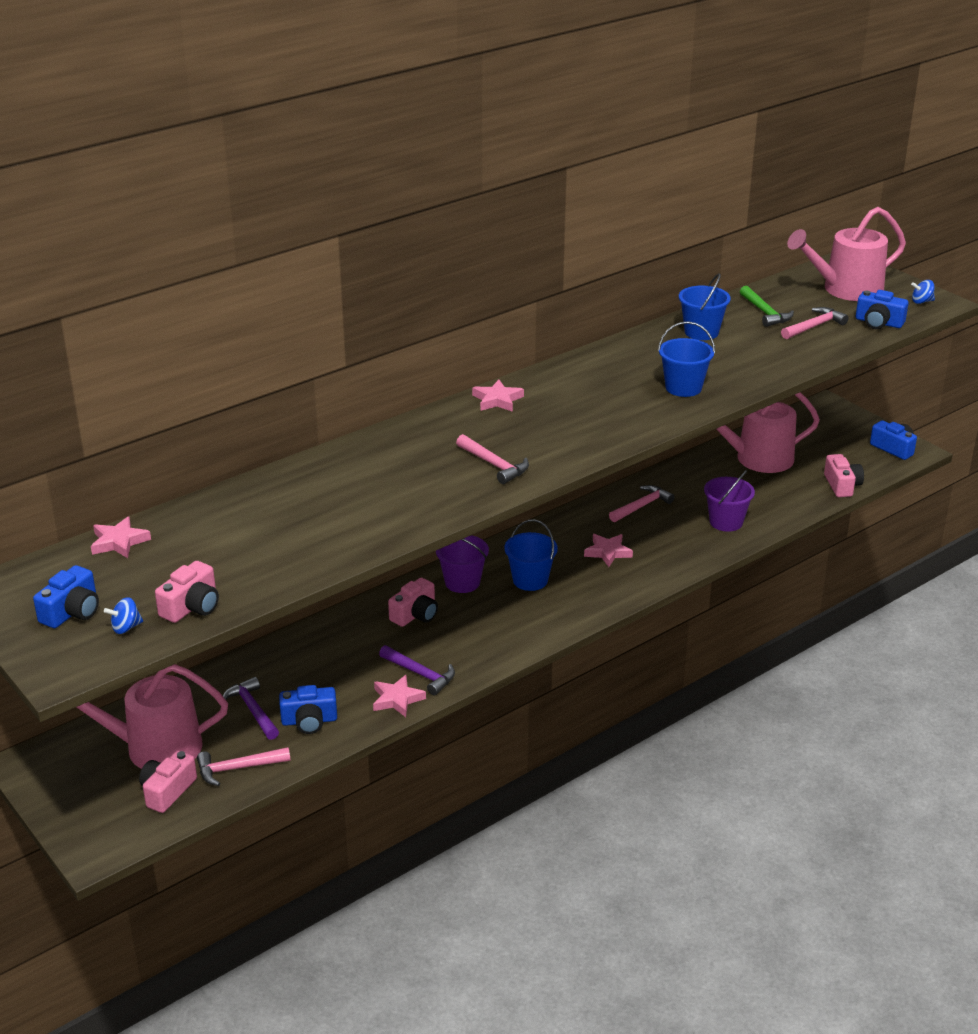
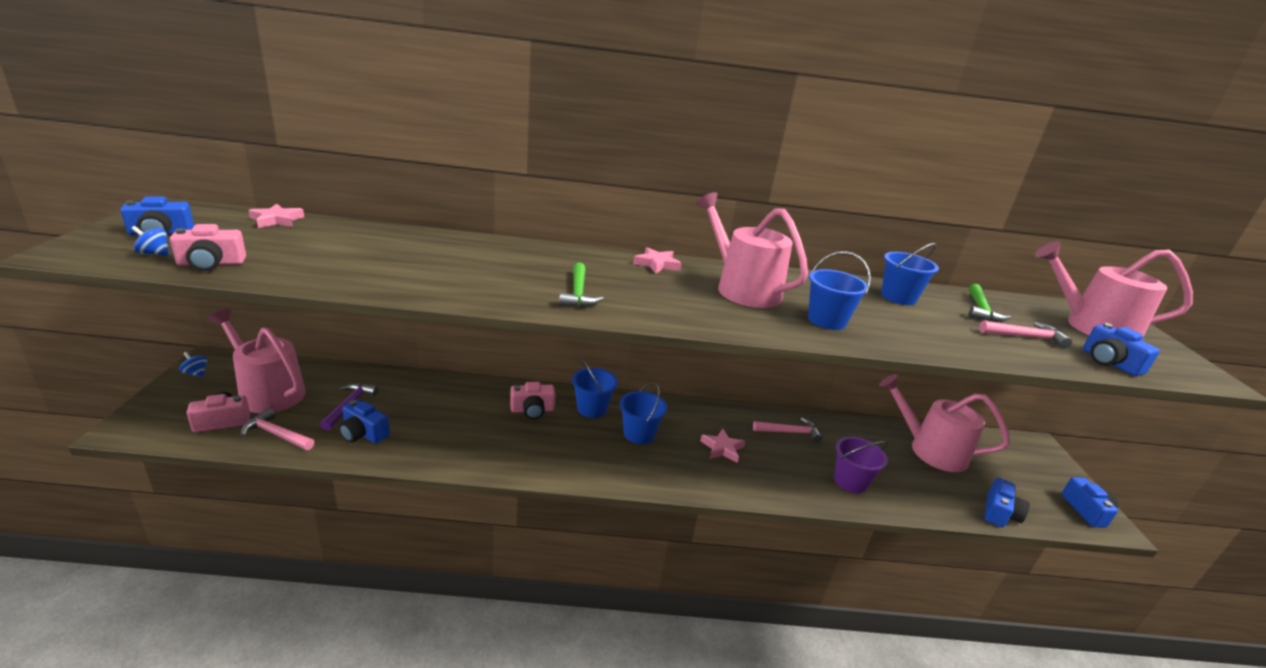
camera: 35 degrees right, 5 degrees down
pink star [373,675,426,717] -> none
purple hammer [379,645,455,695] -> none
purple bucket [436,535,489,593] -> blue bucket [572,360,618,418]
pink hammer [456,434,529,484] -> green hammer [559,263,604,307]
pink camera [824,454,864,497] -> blue camera [984,478,1030,528]
blue spinning top [911,280,935,304] -> blue spinning top moved to [179,352,208,377]
none -> pink watering can [696,192,808,308]

